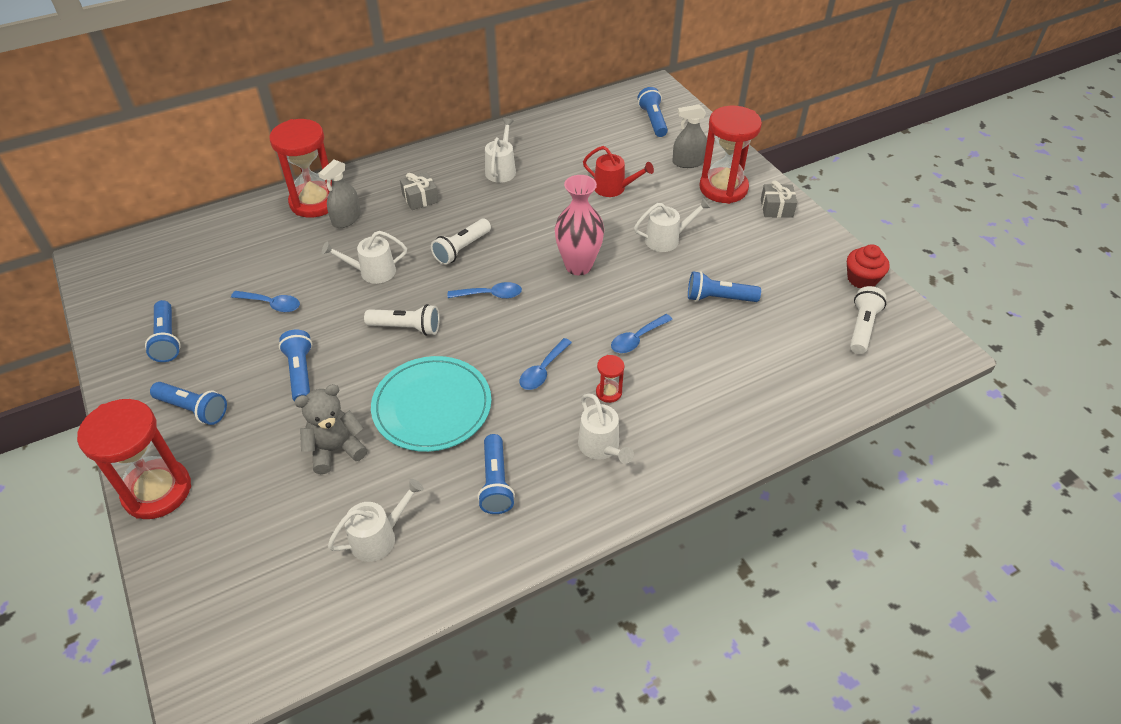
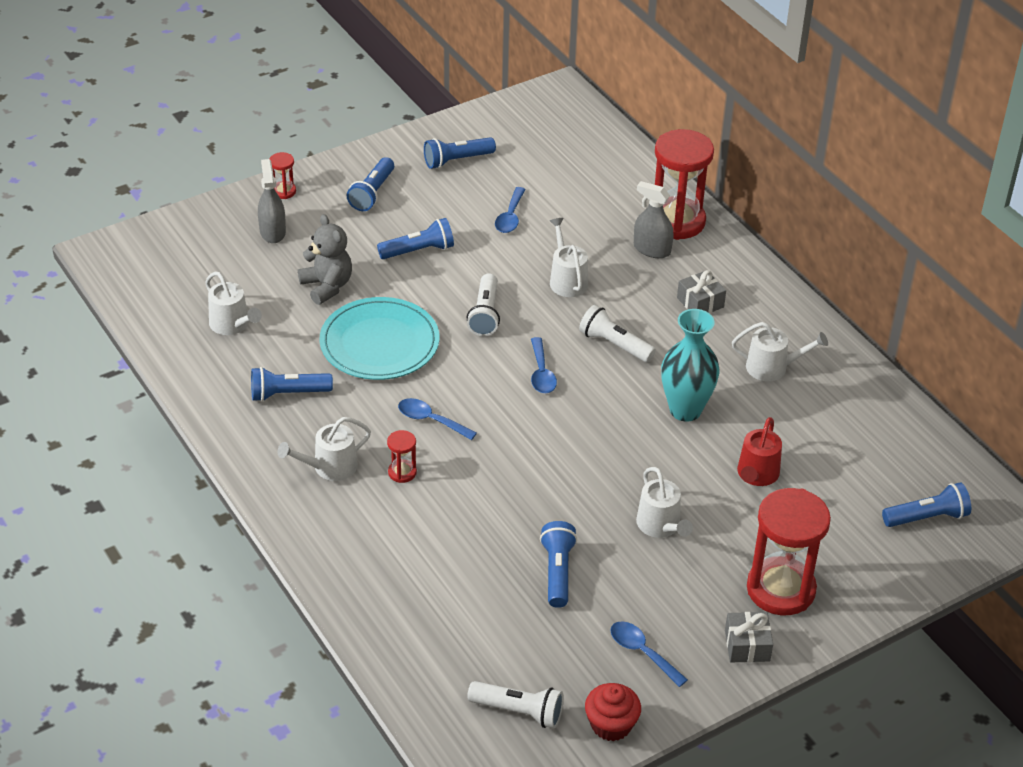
camera: 85 degrees right, 5 degrees down
red hourglass [77,399,191,519] -> red hourglass [270,152,296,199], size x0.43
pink vase [555,175,604,275] -> none
blue spoon [611,314,673,353] -> blue spoon moved to [610,621,688,687]
grey spray bottle [672,105,707,168] -> grey spray bottle moved to [258,159,286,243]
none -> turquoise vase [661,309,720,422]

